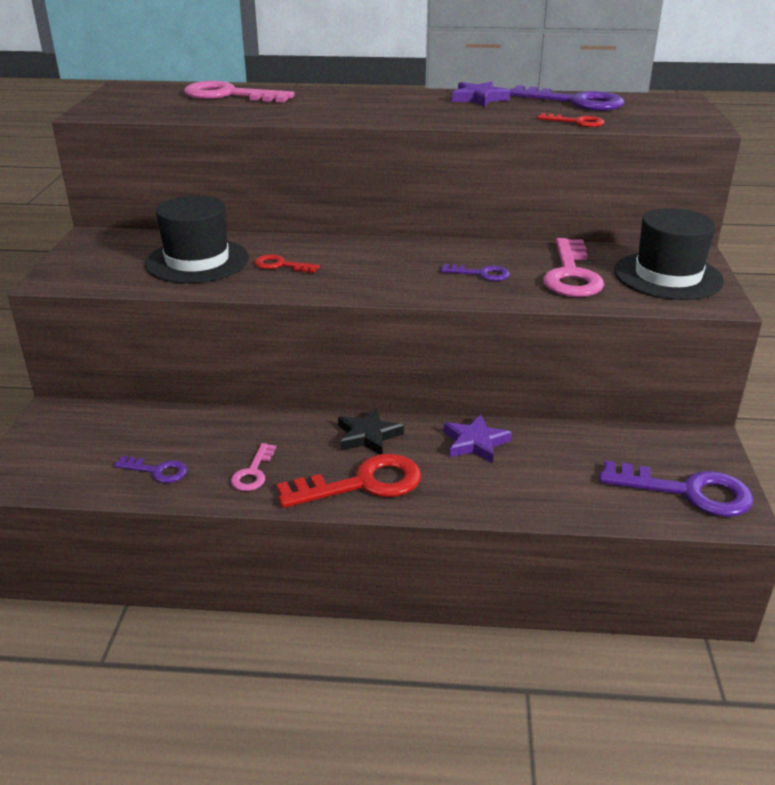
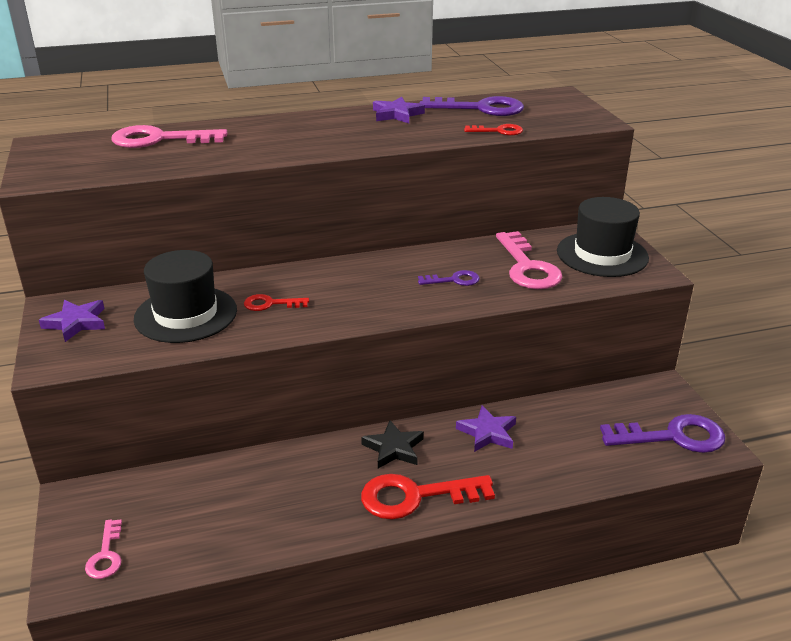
camera: 20 degrees left, 0 degrees up
purple key [114,456,187,483] -> none
pink key [231,443,276,491] -> pink key moved to [85,519,122,579]
red key [277,454,421,508] -> red key turned 150 degrees counterclockwise [361,474,495,520]
none -> purple star [39,300,105,342]

